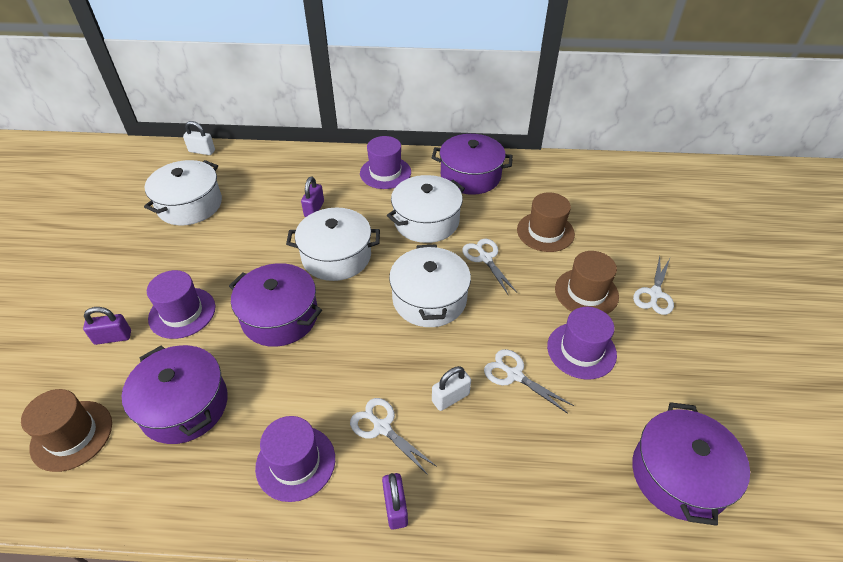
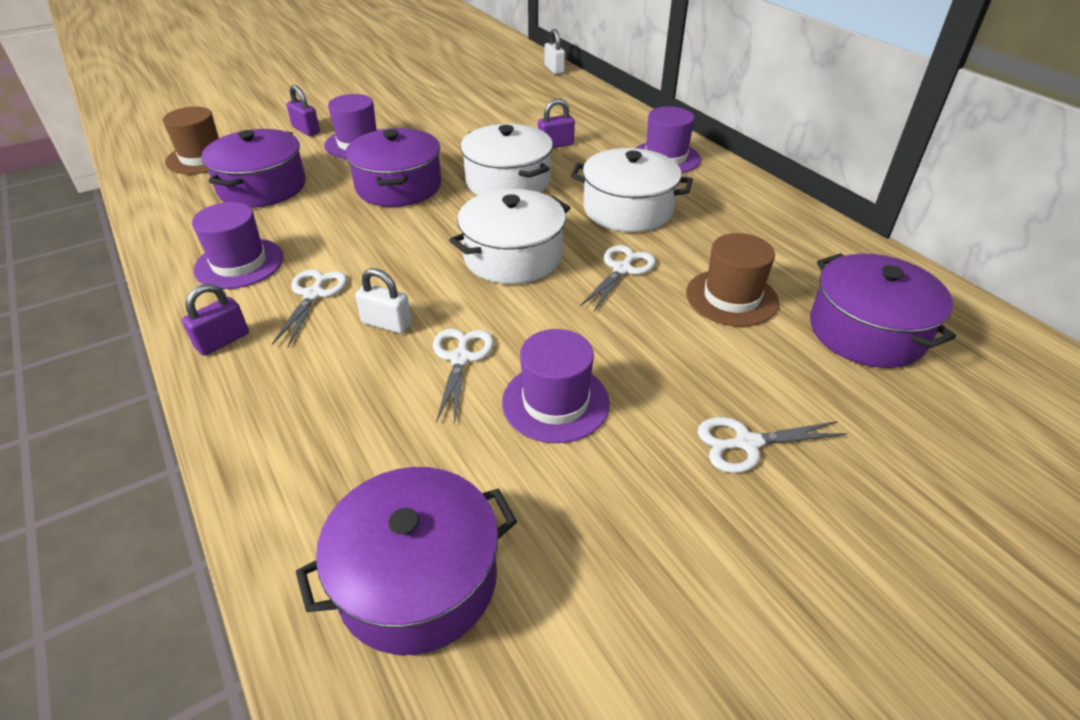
camera: 55 degrees right, 5 degrees down
white pot [144,160,222,225] -> none
purple pot [432,134,513,195] -> purple pot moved to [810,253,956,368]
brown hat [555,251,619,314] -> none

